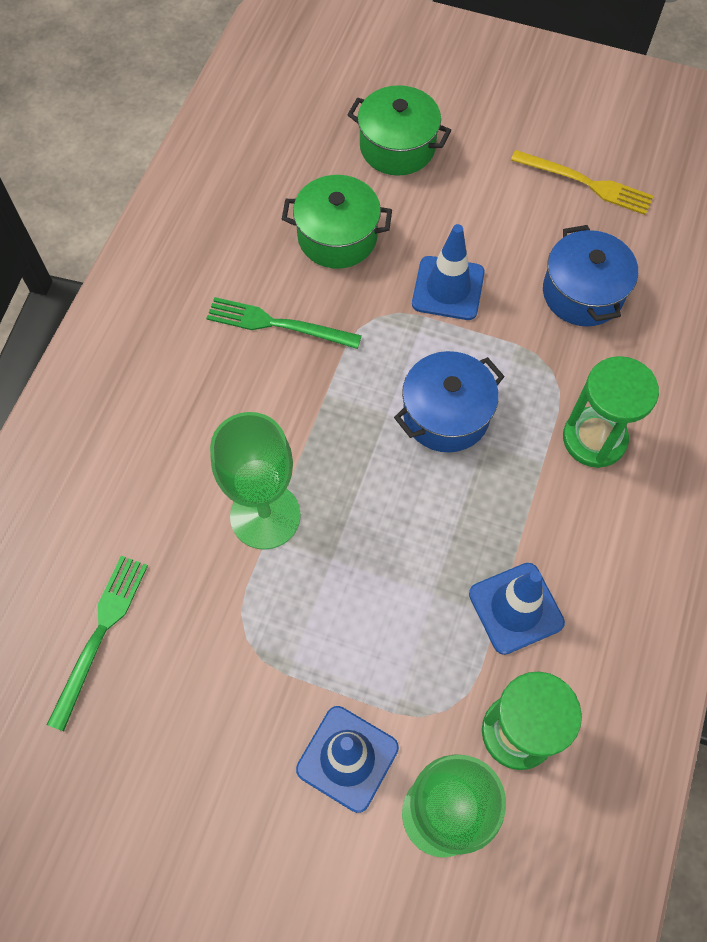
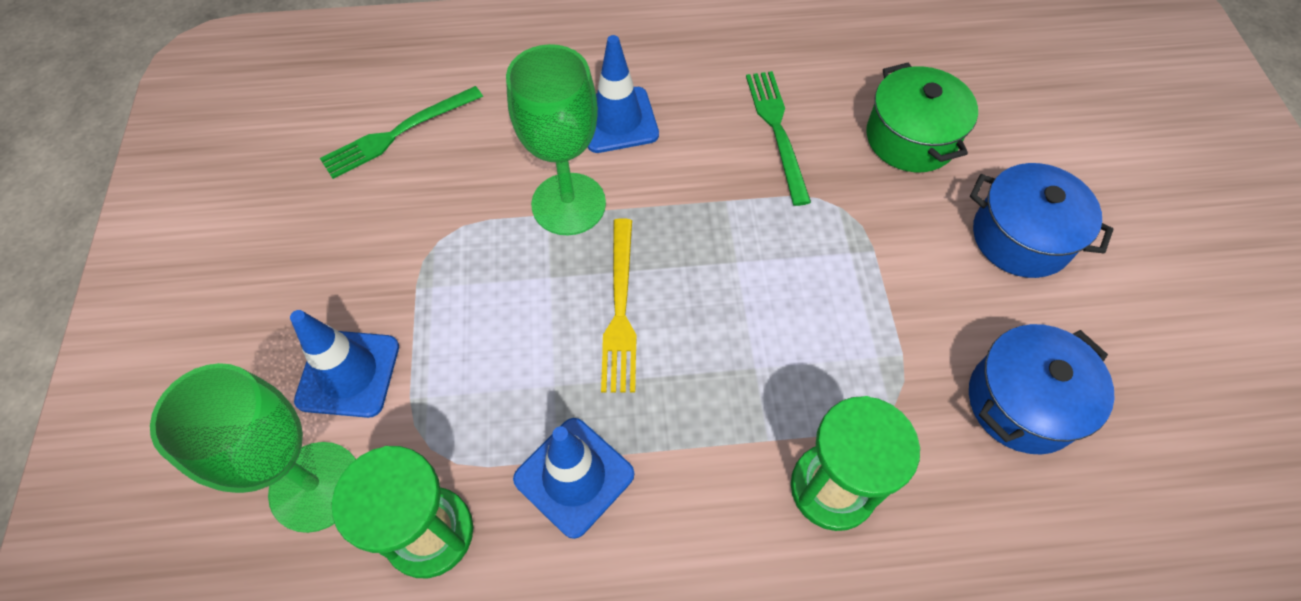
camera: 65 degrees right, 5 degrees down
green fork [47,556,148,731] -> green fork turned 150 degrees clockwise [320,86,483,179]
green pot [347,85,451,176] -> none
blue pot [394,351,505,452] -> blue pot moved to [970,163,1114,278]
blue traffic cone [412,224,485,320] -> blue traffic cone moved to [588,35,659,153]
yellow fork [511,150,653,215] -> yellow fork moved to [601,218,636,393]

